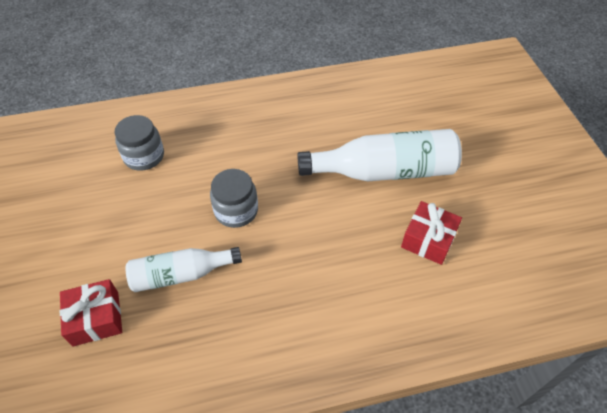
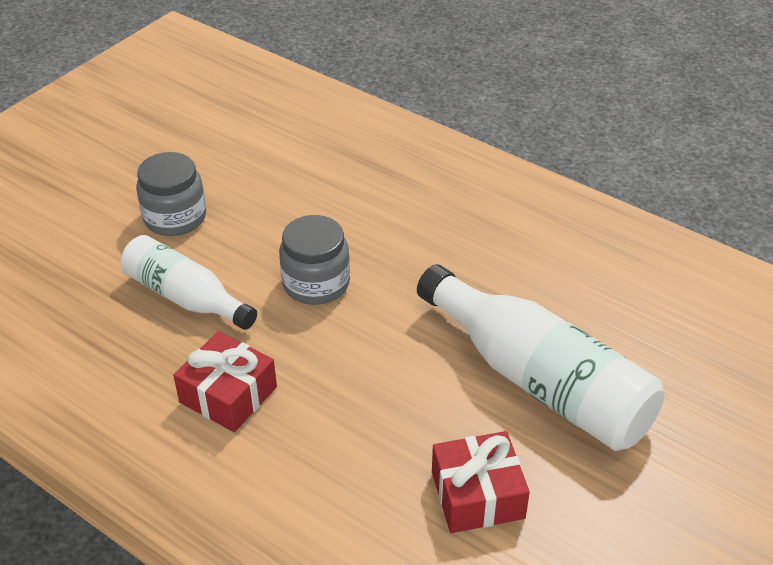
camera: 50 degrees right, 10 degrees down
red gift [60,279,122,347] -> red gift moved to [173,331,277,432]
grey jar [115,115,164,171] -> grey jar moved to [136,152,206,236]

